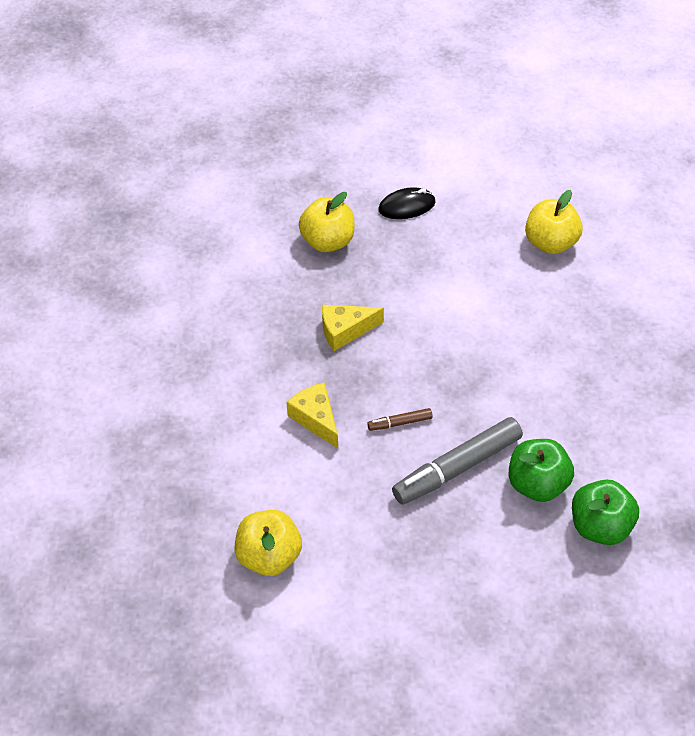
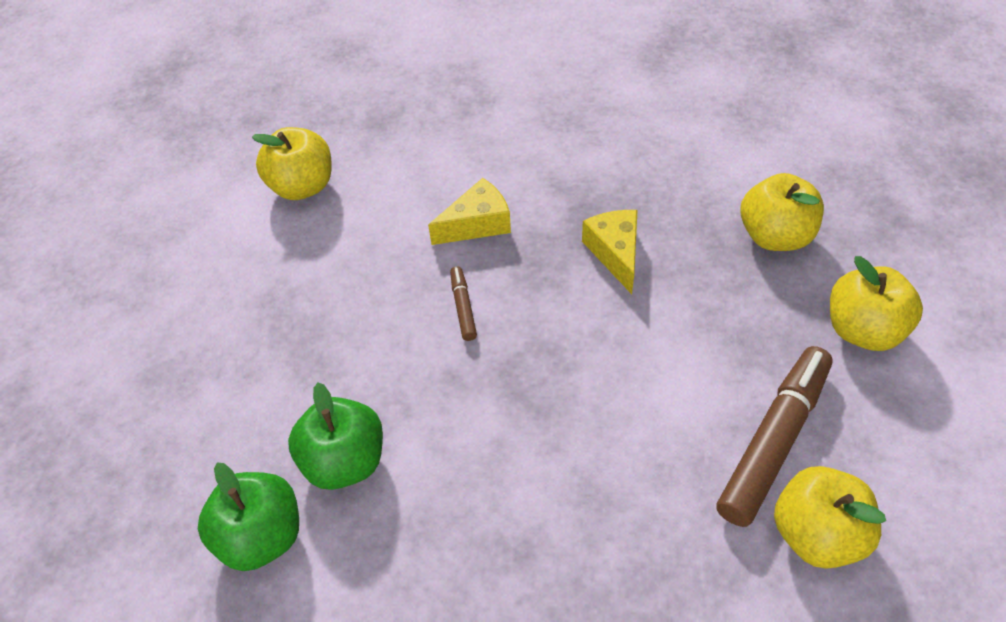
camera: 95 degrees right, 0 degrees up
black mouse [378,187,436,219] -> yellow apple [830,256,923,351]
grey marker [392,417,523,505] -> none
none -> brown marker [716,346,833,527]

